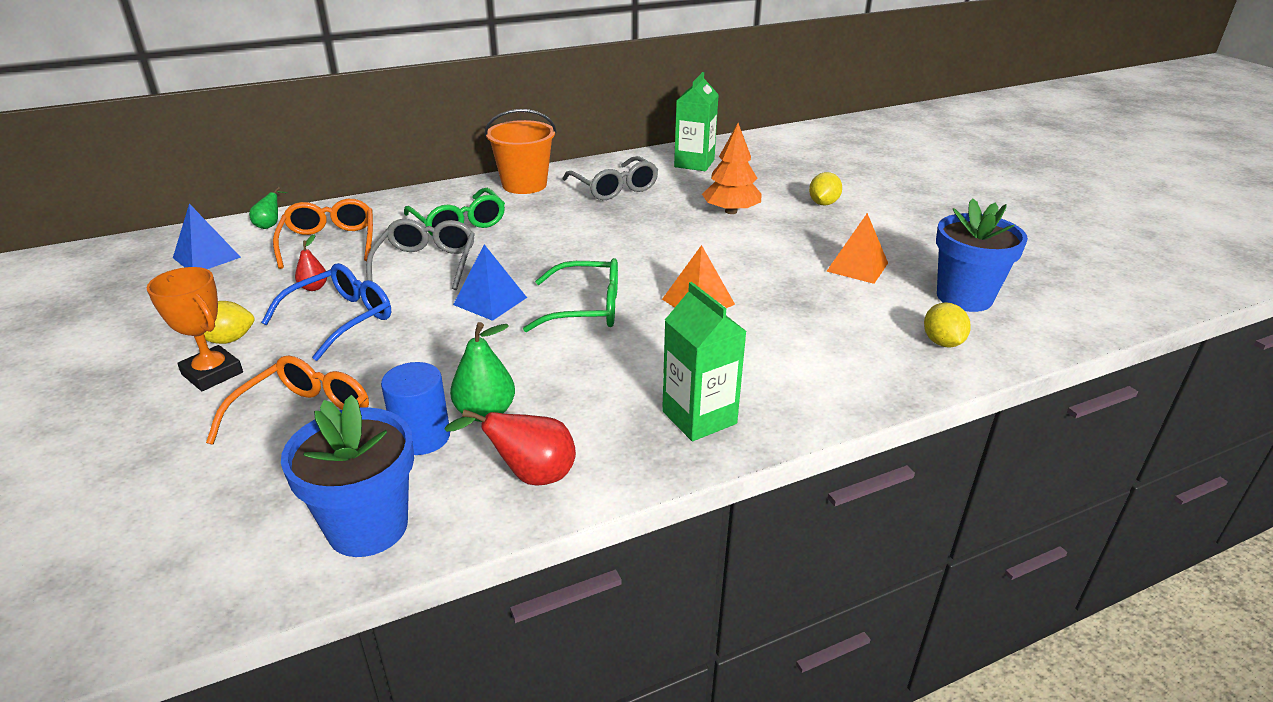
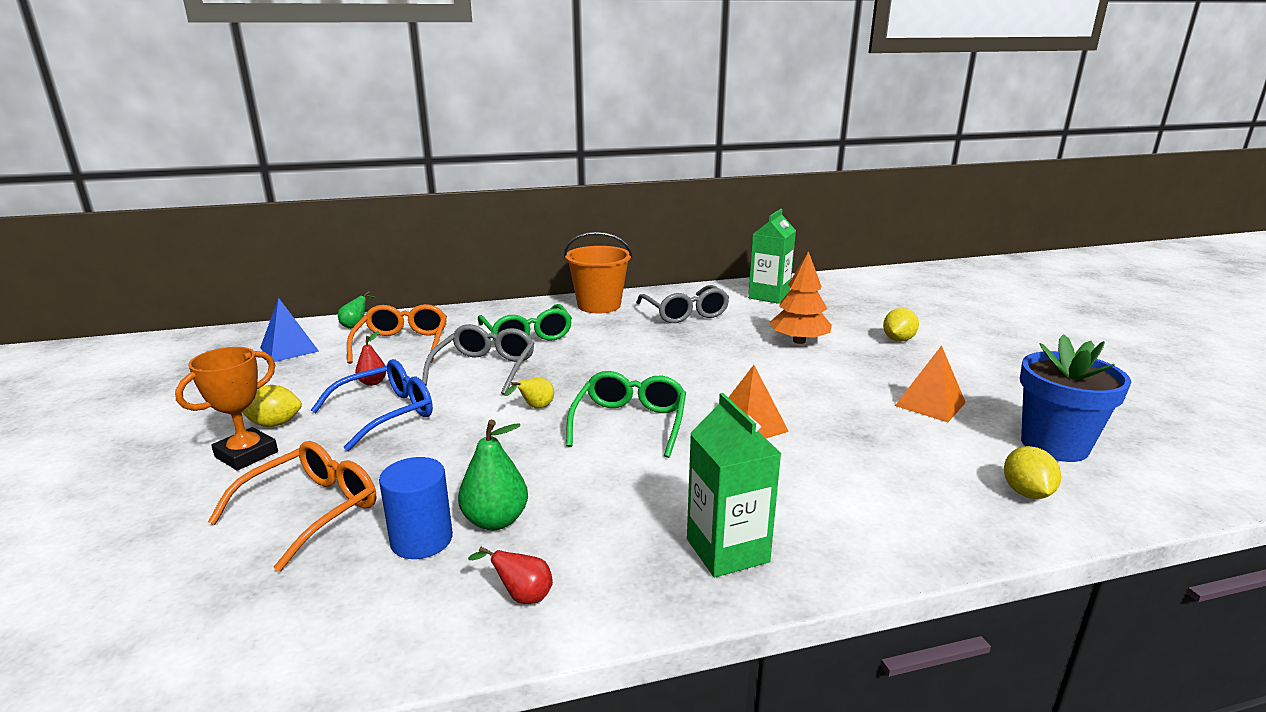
camera: 10 degrees right, 10 degrees down
orange trophy [147,267,243,391] -> orange trophy turned 75 degrees clockwise [175,347,278,471]
blue flower pot [281,395,414,557] -> none
red pear [444,409,576,486] -> red pear [468,546,553,604], size x0.60
blue pyramid [453,244,527,321] -> yellow pear [504,378,554,409]
green glasses [523,258,618,332] -> green glasses turned 90 degrees counterclockwise [566,371,686,458]

